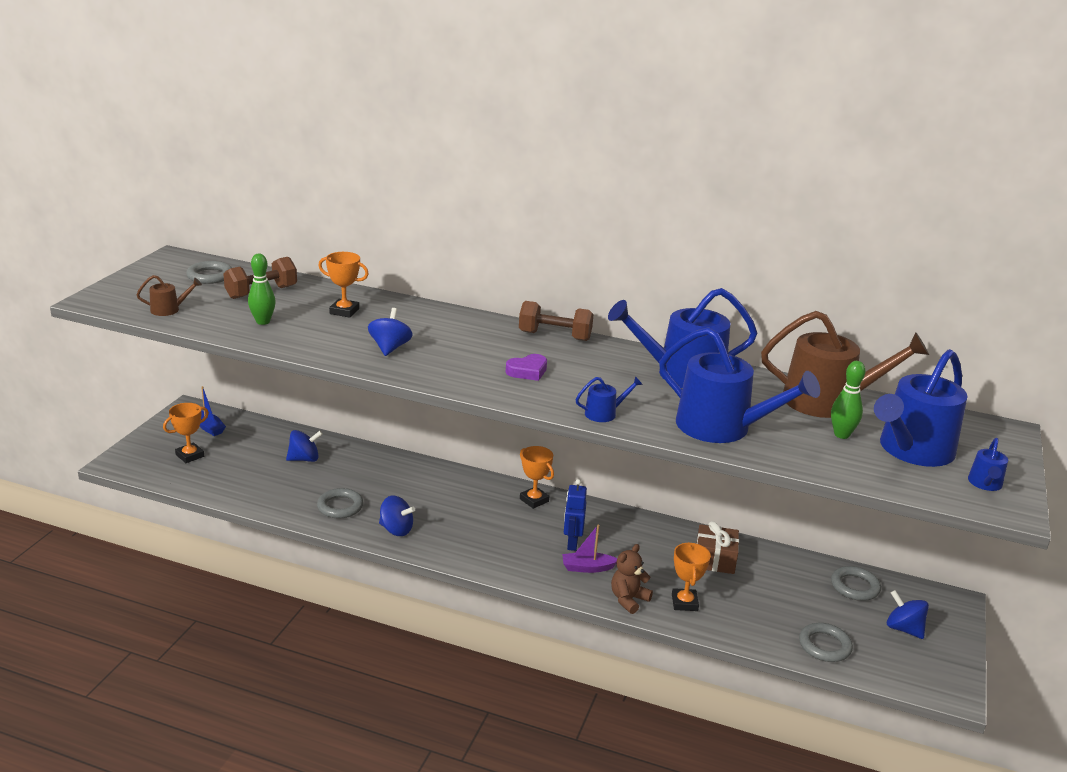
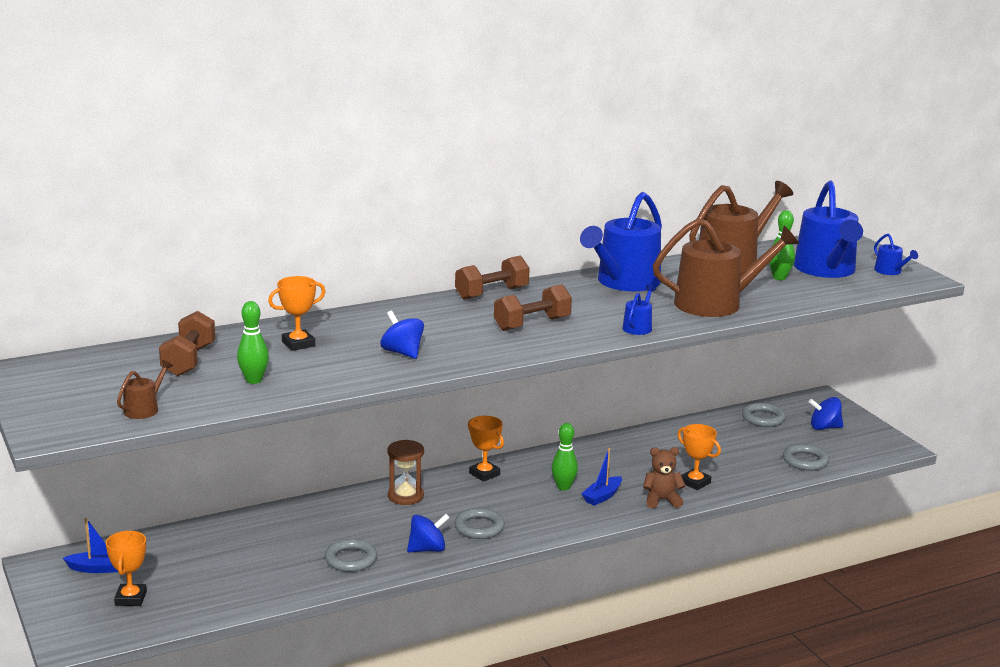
camera: 45 degrees left, 5 degrees down
grey ring [186,261,232,284] -> grey ring moved to [454,508,505,539]
blue spinning top [286,430,323,462] -> none
purple heart [506,354,547,381] -> brown dumbbell [494,284,572,331]
orange trophy [520,446,554,509] -> orange trophy turned 45 degrees clockwise [468,416,504,482]
purple boat [562,525,617,573] -> blue boat [581,448,622,506]
blue robot [564,479,587,551] -> green bowling pin [552,423,578,491]
brown teddy bear [611,544,653,614] -> brown teddy bear turned 90 degrees clockwise [643,447,686,509]
blue watering can [659,327,820,443] -> brown watering can [653,218,799,317]
brown gift [696,521,739,574] -> none
none -> brown hourglass [388,440,424,505]

